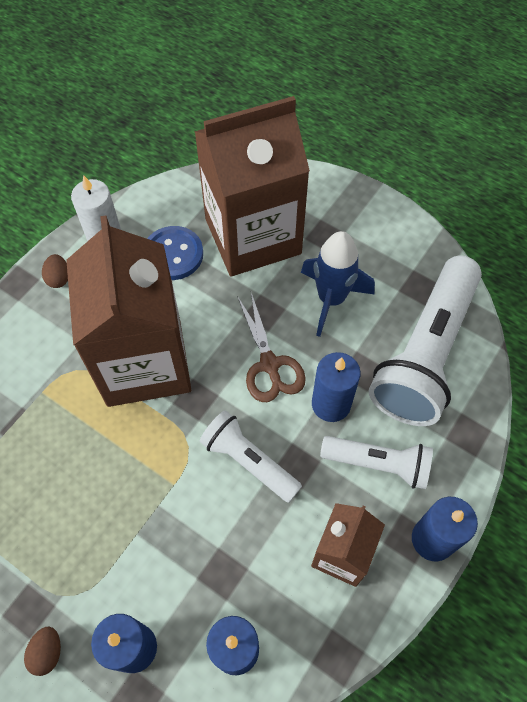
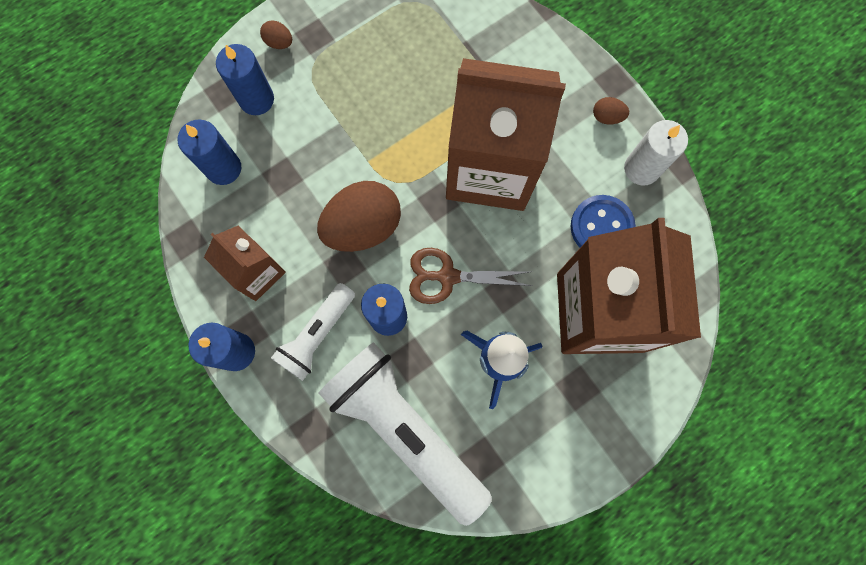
camera: 110 degrees right, 15 degrees up
white flashlight [200,410,302,503] -> brown egg [317,181,401,252]

